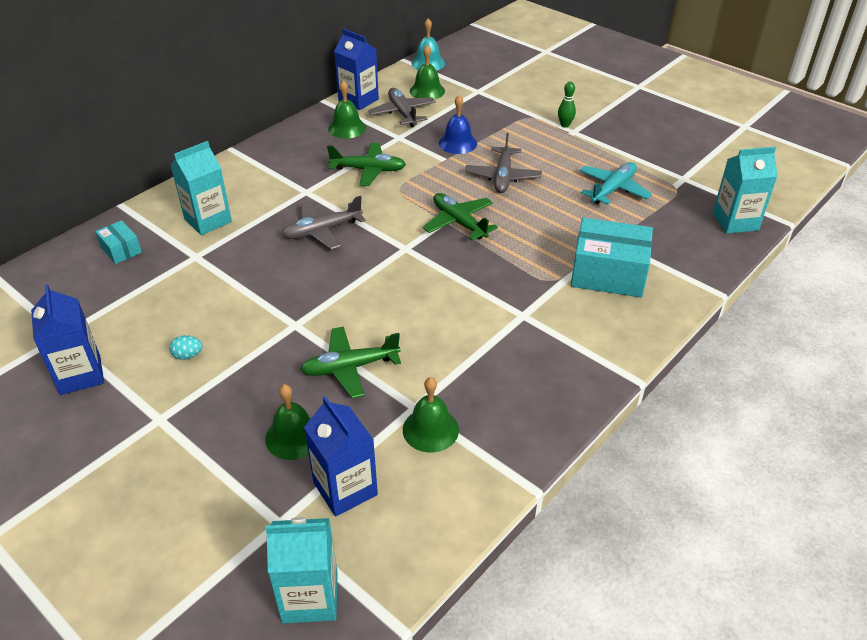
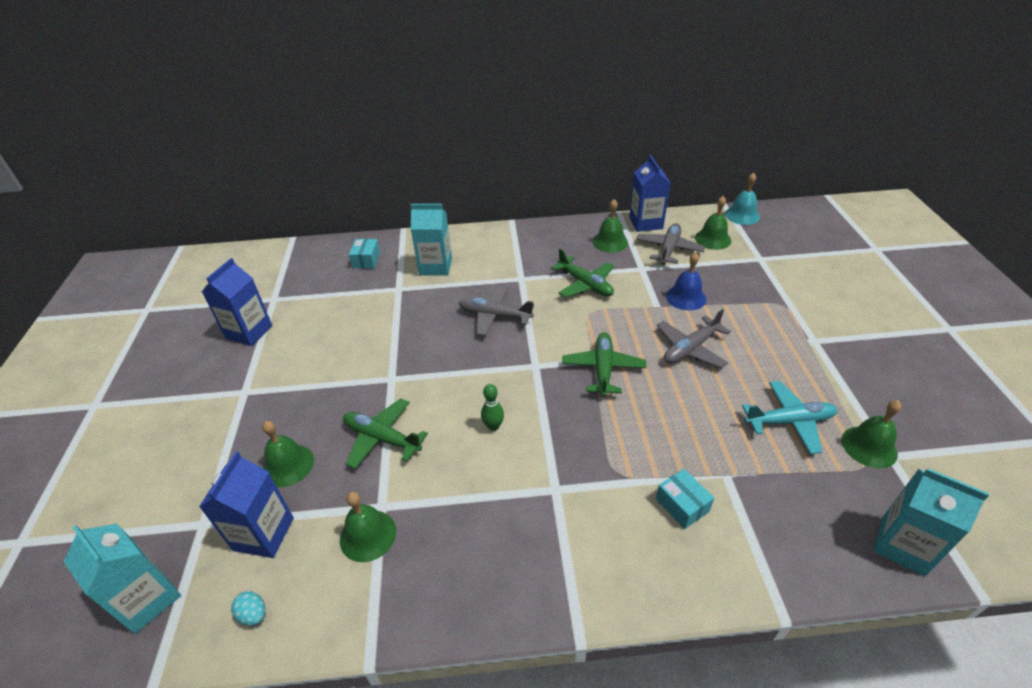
camera: 45 degrees right, 0 degrees up
turquoise egg [169,335,203,360] -> turquoise egg moved to [231,591,266,626]
green bowling pin [558,82,576,127] -> green bowling pin moved to [481,384,504,431]
turquoise box [571,218,653,297] -> turquoise box [656,469,714,529], size x0.50
none -> green bell [842,400,901,468]

